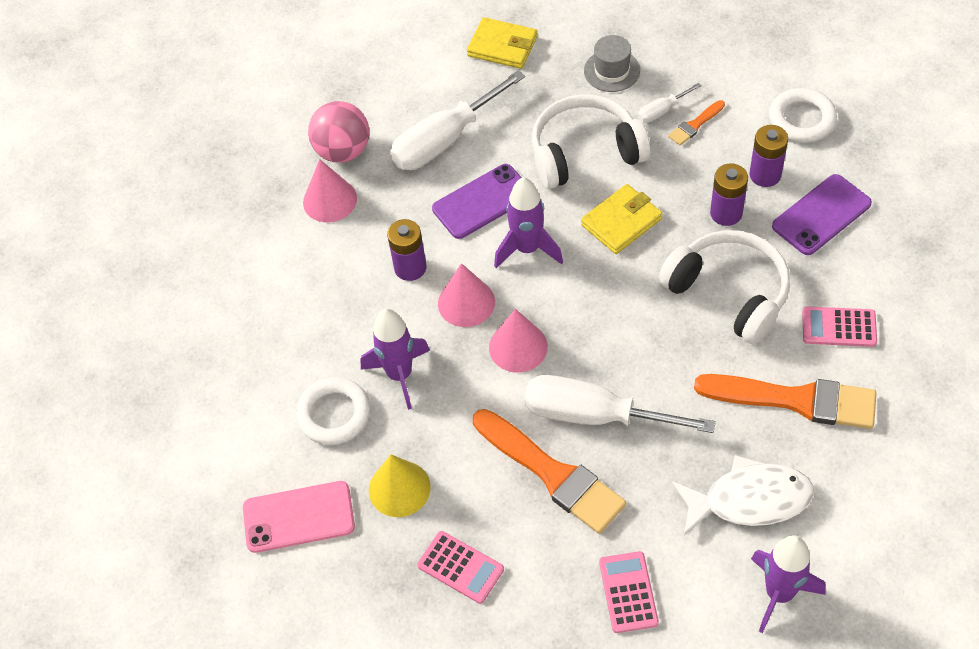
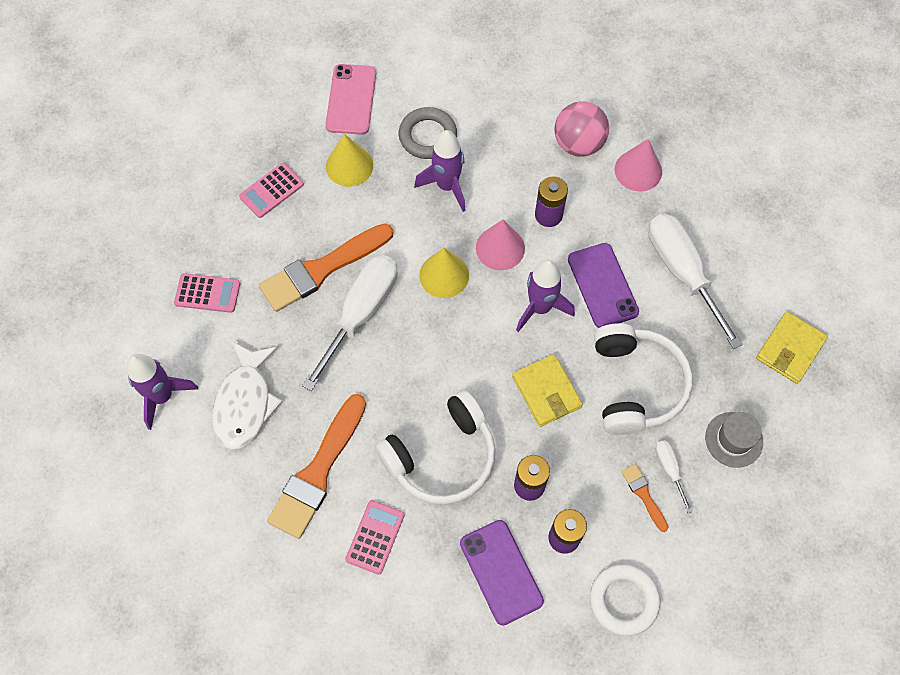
camera: 100 degrees right, 10 degrees up
white ring [296,377,371,445] -> grey ring [399,107,457,159]
pink ball [308,101,369,163] -> pink ball moved to [554,101,609,157]
pink cone [489,309,548,373] -> yellow cone [419,248,469,298]

